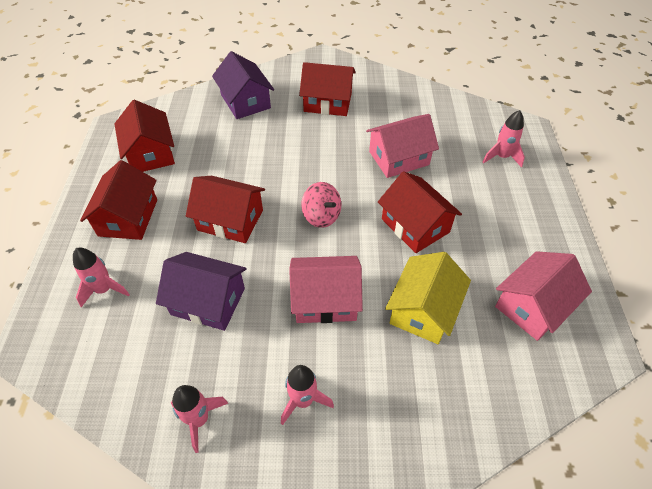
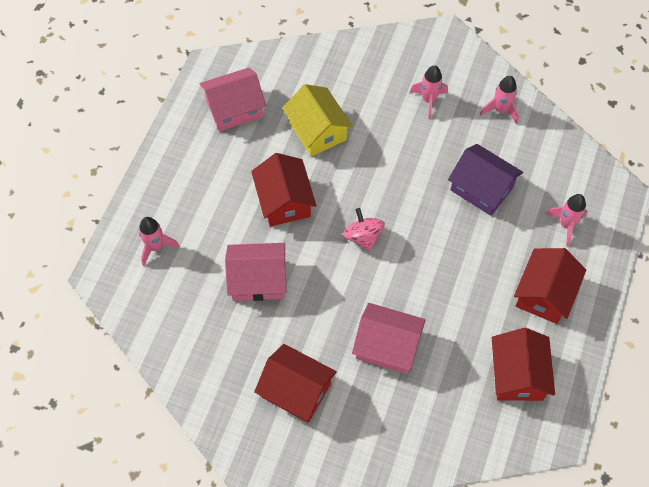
camera: 160 degrees left, 10 degrees up
red house [186,176,265,243] -> none
purple house [212,51,274,119] -> none
pink house [289,256,363,323] -> pink house moved to [352,303,426,374]
yellow house [385,252,471,344] -> yellow house turned 75 degrees counterclockwise [282,84,353,157]

